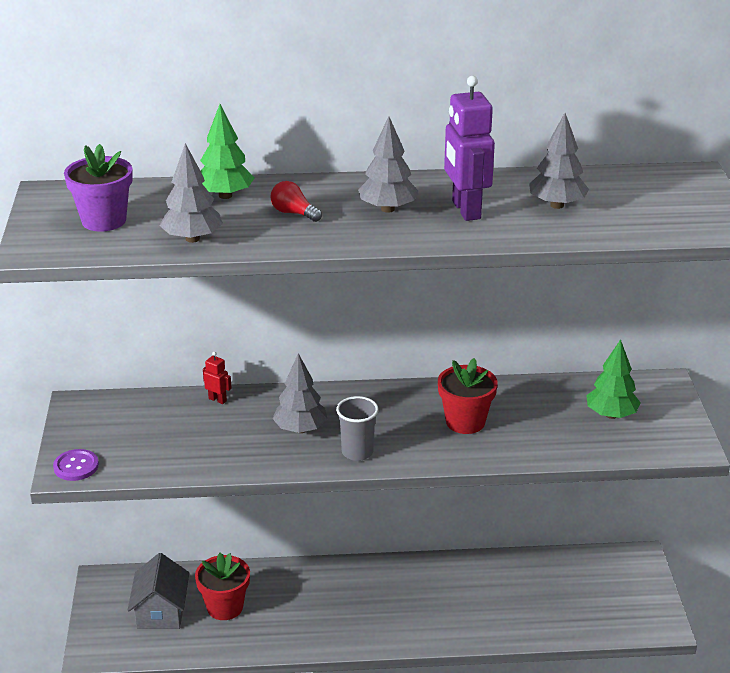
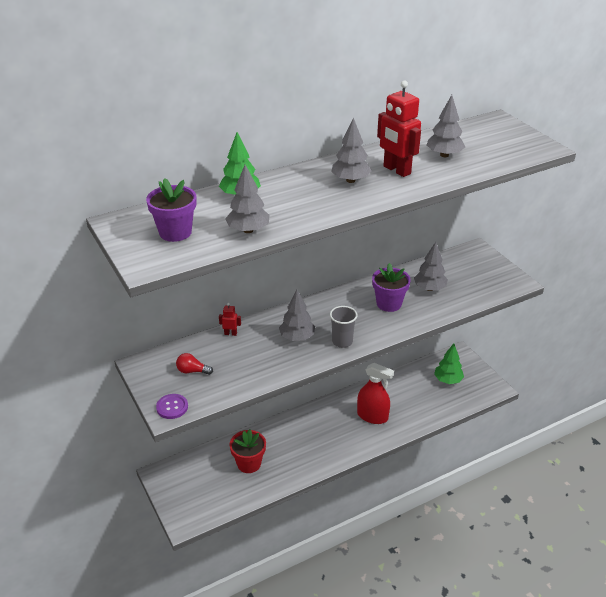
camera: 25 degrees left, 5 degrees up
grey house [128,553,189,629] -> none
red light bulb [271,181,322,222] -> red light bulb moved to [176,353,213,375]
red flower pot [438,358,498,434] -> purple flower pot [372,263,411,312]
purple robot [444,76,495,221] -> red robot [377,80,421,177]
green tree [586,339,641,419] -> green tree moved to [434,344,464,384]
none -> red spray bottle [357,363,394,424]
none -> grey tree [414,242,448,291]

